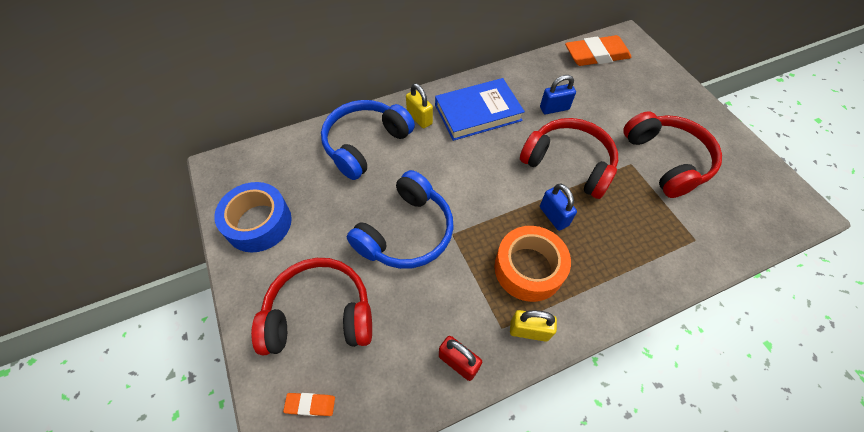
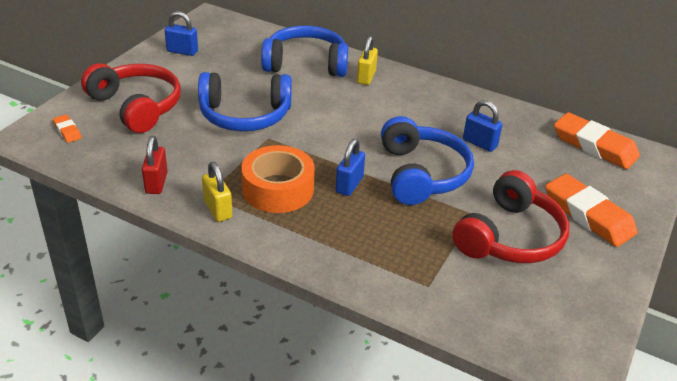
camera: 50 degrees right, 20 degrees down
blue tape [214,182,292,252] -> blue padlock [165,11,198,56]
blue book [435,78,525,141] -> none
red headphones [520,118,618,199] -> blue headphones [381,116,474,205]
none -> orange eraser [545,174,638,247]

